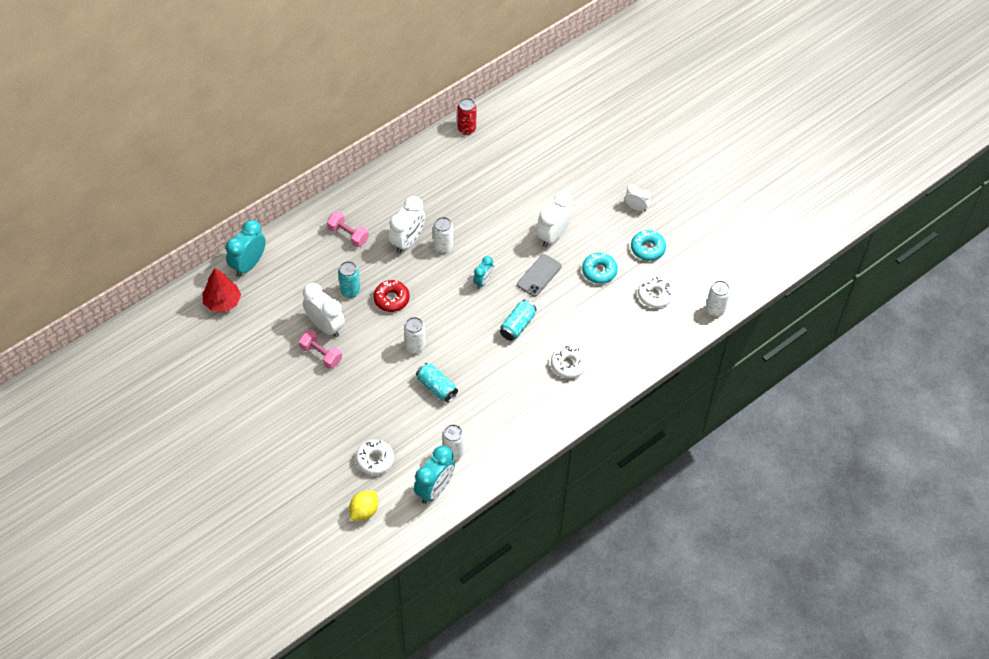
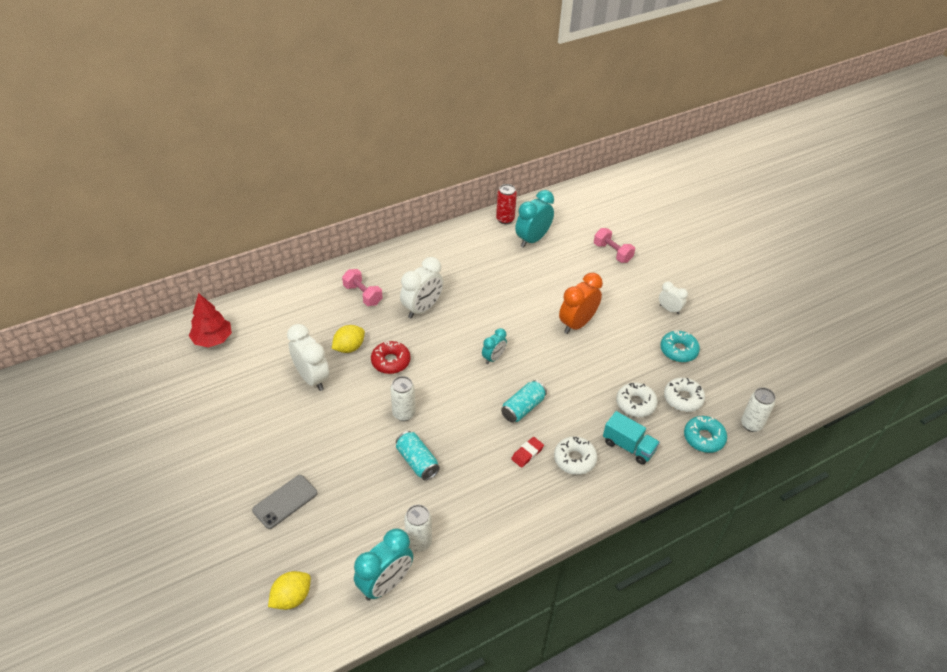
camera: 10 degrees right, 10 degrees down
turquoise clock [225,220,266,277] -> turquoise clock moved to [515,190,554,248]
pink dumbbell [299,330,342,369] -> pink dumbbell moved to [594,228,635,263]
turquoise can [338,261,360,298] -> yellow lemon [332,325,365,353]
white donut [356,440,394,475] -> white donut moved to [616,382,658,417]
white can [433,217,453,254] -> none
grey phone [517,254,562,297] -> grey phone moved to [252,475,318,529]
white clock [537,191,573,247] -> orange clock [559,273,603,334]
turquoise donut [582,253,618,284] -> turquoise donut moved to [684,416,727,453]
none -> red eraser [511,437,544,468]
none -> turquoise truck [603,411,660,465]

